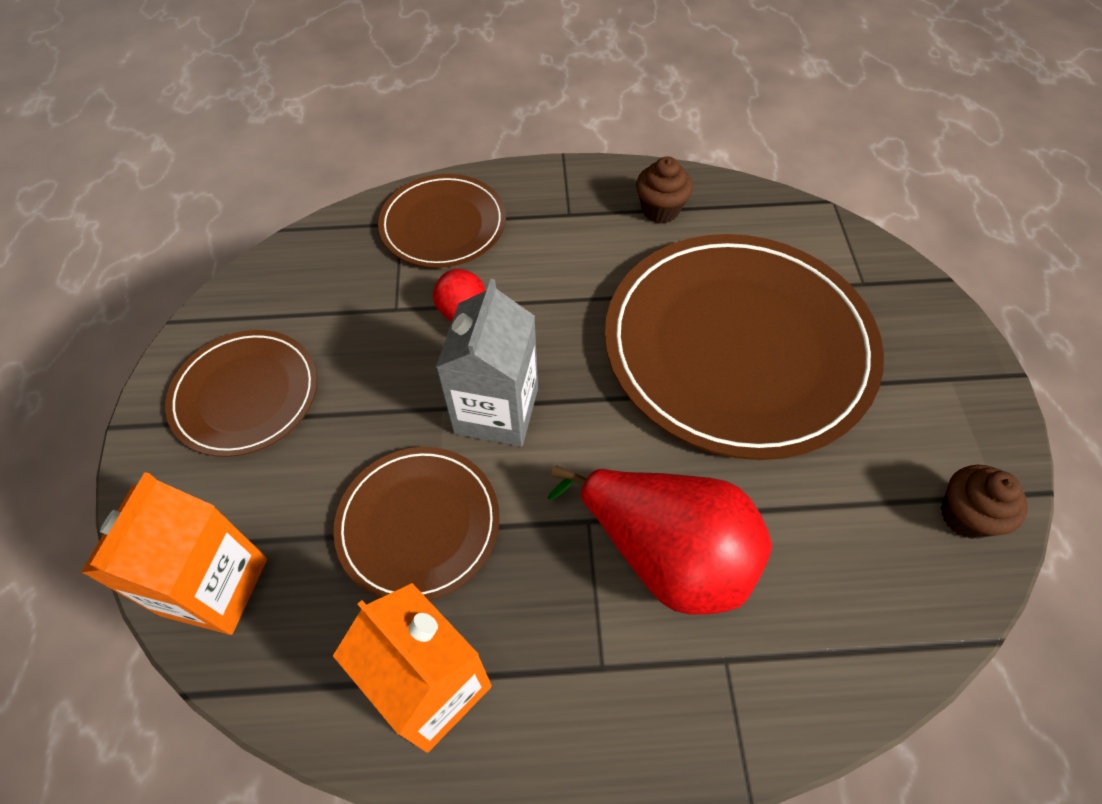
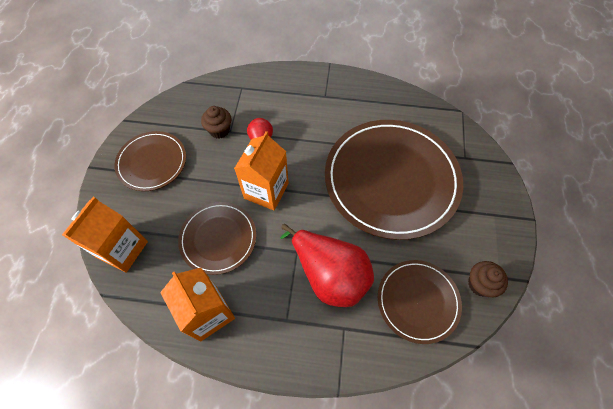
camera: 10 degrees right, 5 degrees up
brown plate [378,174,506,268] -> brown plate moved to [378,260,462,344]
grey carton [436,279,538,447] -> orange carton [234,131,289,210]
brown cupcake [636,157,693,223] -> brown cupcake moved to [201,106,231,139]

